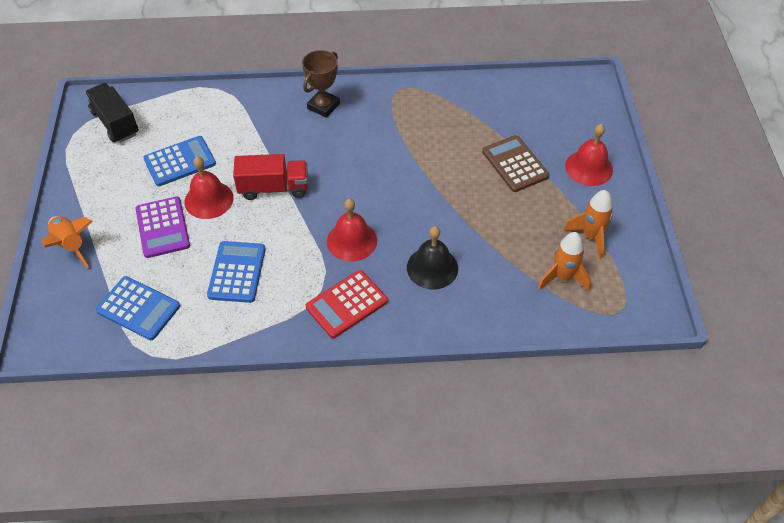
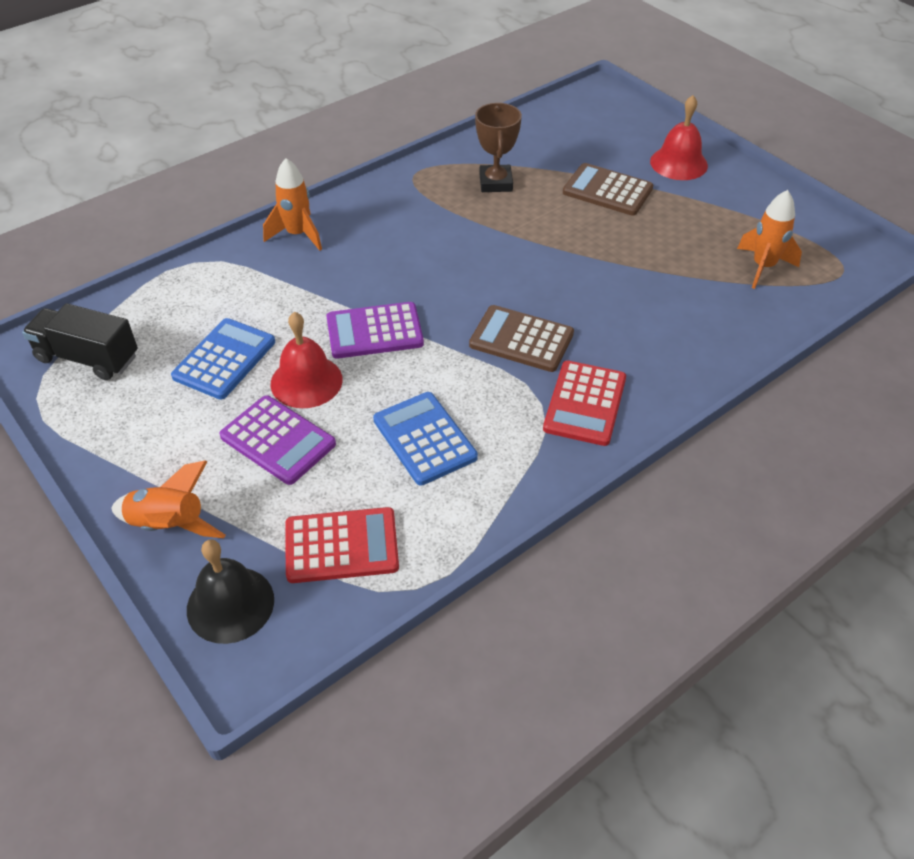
camera: 35 degrees left, 5 degrees down
blue calculator [96,276,180,340] -> red calculator [286,507,399,583]
red truck [233,154,308,200] -> purple calculator [327,302,424,359]
brown trophy [302,50,340,118] -> brown trophy moved to [475,103,522,192]
red bell [327,199,377,262] -> brown calculator [469,305,574,372]
black bell [407,226,458,289] -> black bell moved to [187,539,274,644]
orange rocket [563,190,613,259] -> orange rocket moved to [263,158,322,251]

